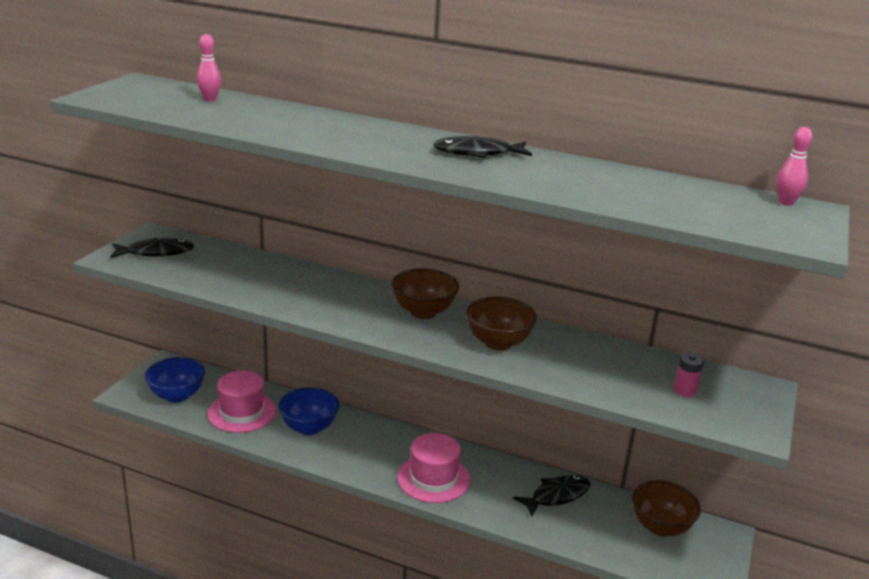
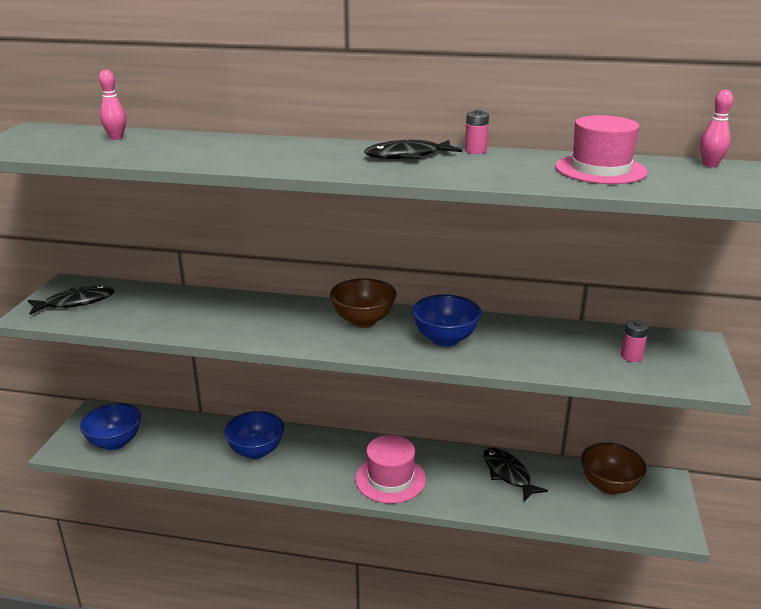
camera: 10 degrees left, 0 degrees up
pink hat [207,371,276,433] -> pink hat moved to [555,115,648,184]
brown bowl [466,297,537,351] -> blue bowl [412,294,482,346]
black fish [513,475,590,517] -> black fish turned 75 degrees counterclockwise [483,448,548,502]
none -> pink battery [465,110,489,154]

